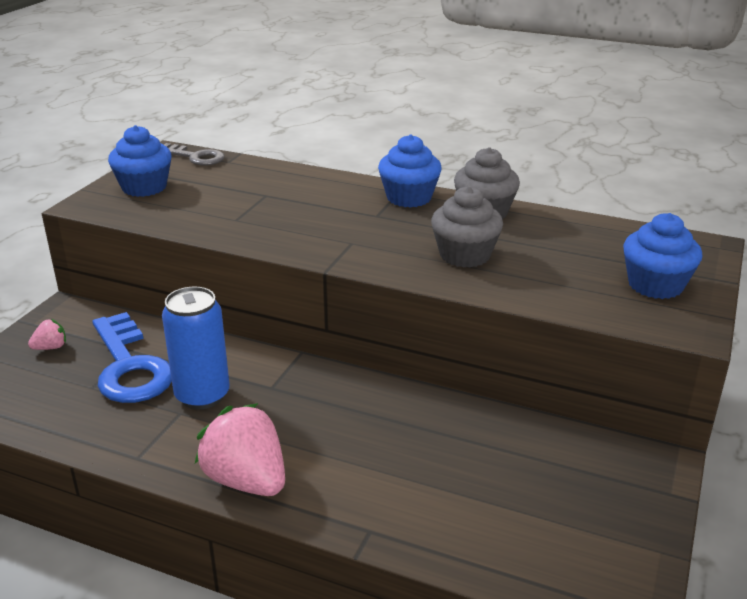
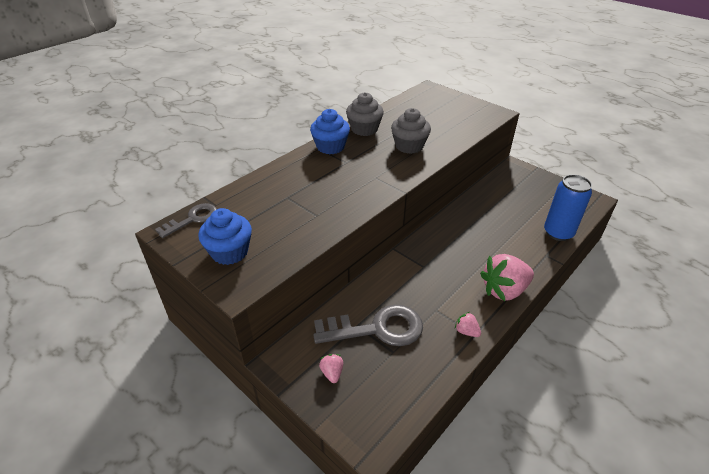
camera: 70 degrees left, 10 degrees up
blue key [93,312,172,403] -> grey key [314,304,423,346]
blue can [162,287,230,409] -> blue can moved to [544,174,592,241]
blue cupcake [623,213,702,299] -> none
none -> pink strawberry [455,312,481,337]

